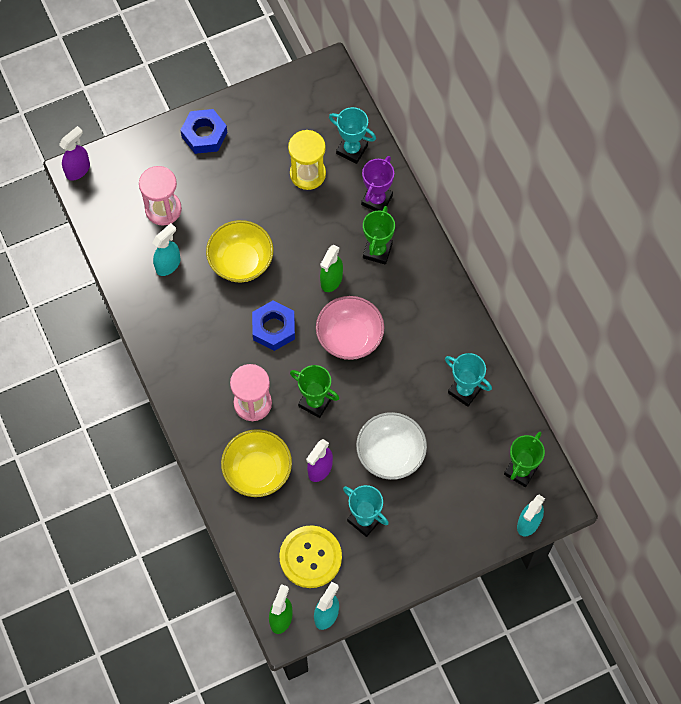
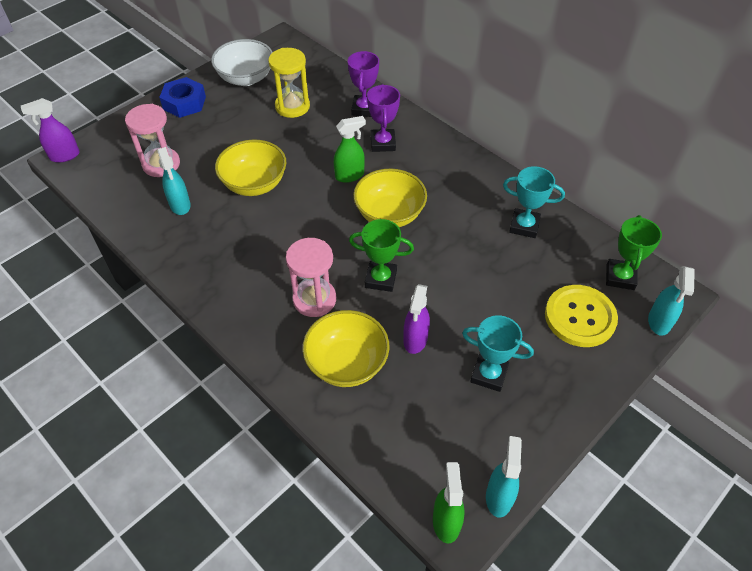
camera: 20 degrees left, 15 degrees down
purple spray bottle [59,126,90,181] -> purple spray bottle turned 135 degrees counterclockwise [21,98,80,163]
turquoise spray bottle [152,223,180,276] -> turquoise spray bottle turned 135 degrees clockwise [157,147,191,215]
blue nut [252,300,295,351] -> none
yellow button [279,526,342,588] -> yellow button moved to [545,285,618,347]
pink bowl [316,296,384,360] -> yellow bowl [353,169,427,227]
green spray bottle [320,245,343,292] -> green spray bottle turned 120 degrees counterclockwise [334,116,366,183]
turquoise trophy [329,107,376,164] -> none
white bowl [356,412,427,480] -> white bowl moved to [211,39,273,86]
green trophy [363,206,395,265] -> purple trophy [367,84,400,152]

